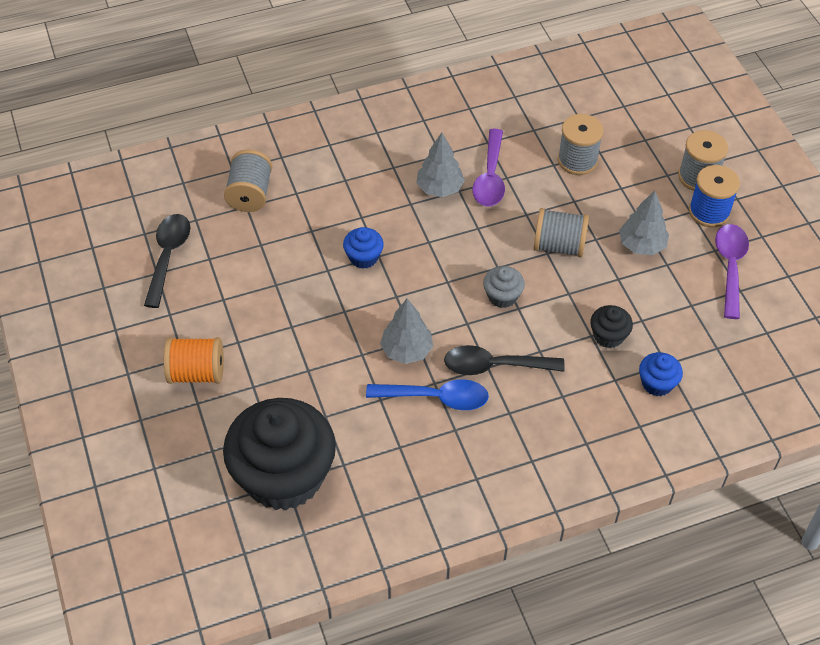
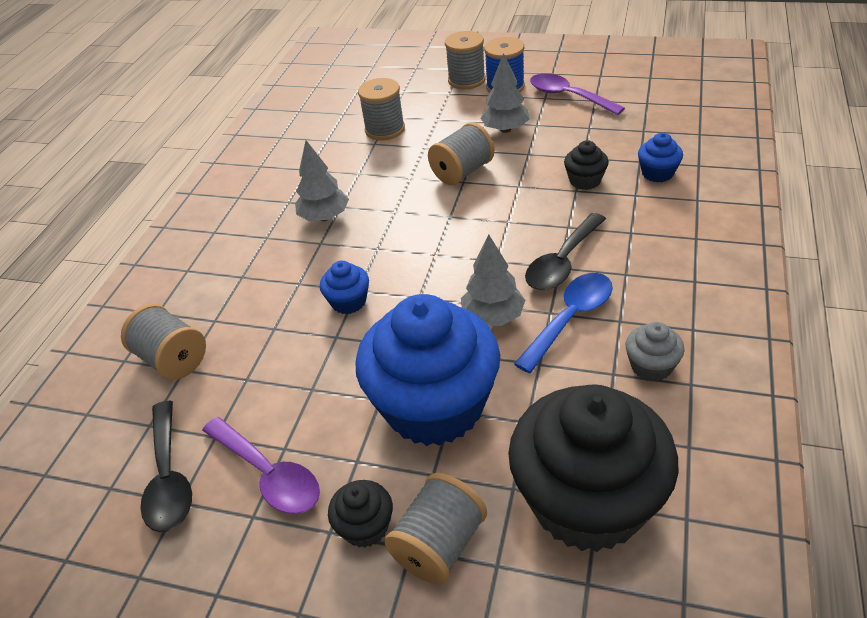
camera: 50 degrees left, 10 degrees down
black spoon [144,214,190,308] -> black spoon turned 150 degrees counterclockwise [140,401,192,532]
orange spool [164,337,224,384] -> black cupcake [328,480,393,548]
purple spoon [473,129,505,207] -> purple spoon moved to [202,417,320,514]
grey cupcake [483,266,525,308] -> grey cupcake moved to [625,322,685,381]
none -> blue cupcake [356,294,500,446]
none -> grey spool [384,473,487,585]

